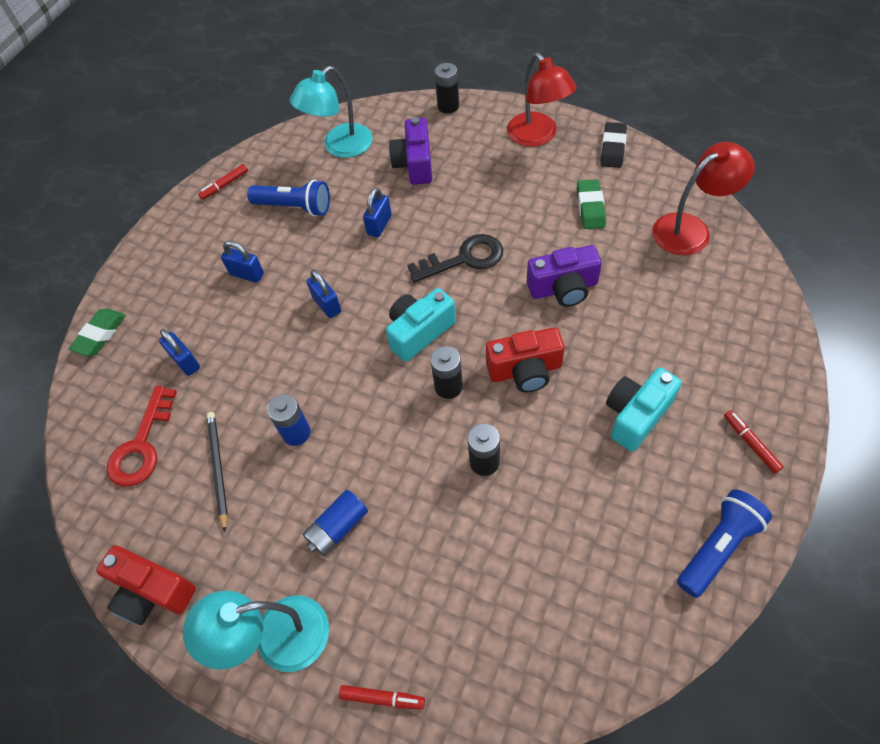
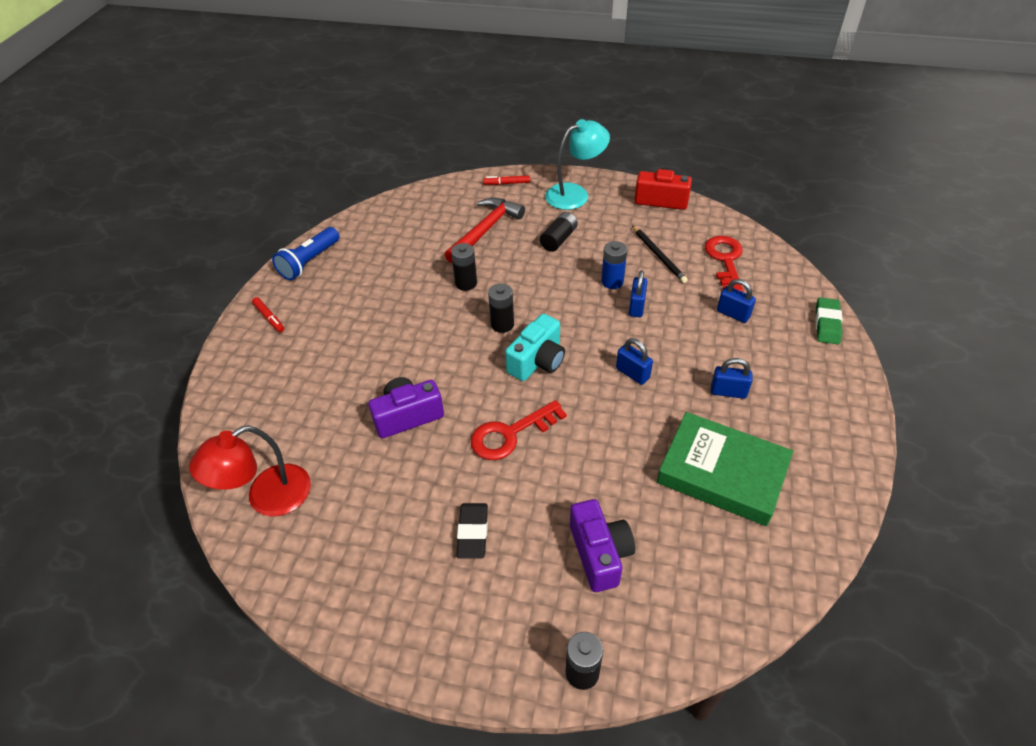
camera: 165 degrees right, 10 degrees down
red marker [198,164,248,200] -> none
blue flashlight [247,180,330,216] -> green book [657,412,793,526]
turquoise lamp [290,66,373,158] -> none
blue battery [303,490,368,556] -> black battery [540,212,578,252]
blue padlock [363,187,392,237] -> blue padlock moved to [629,270,648,317]
black key [407,234,503,283] -> red key [471,400,567,460]
red camera [486,327,565,392] -> none
red lamp [507,53,577,147] -> none
green eraser [577,179,606,229] -> none
black eraser [600,122,627,168] -> black eraser moved to [456,503,488,559]
turquoise camera [606,367,682,452] -> none
none -> red hammer [445,198,525,263]

